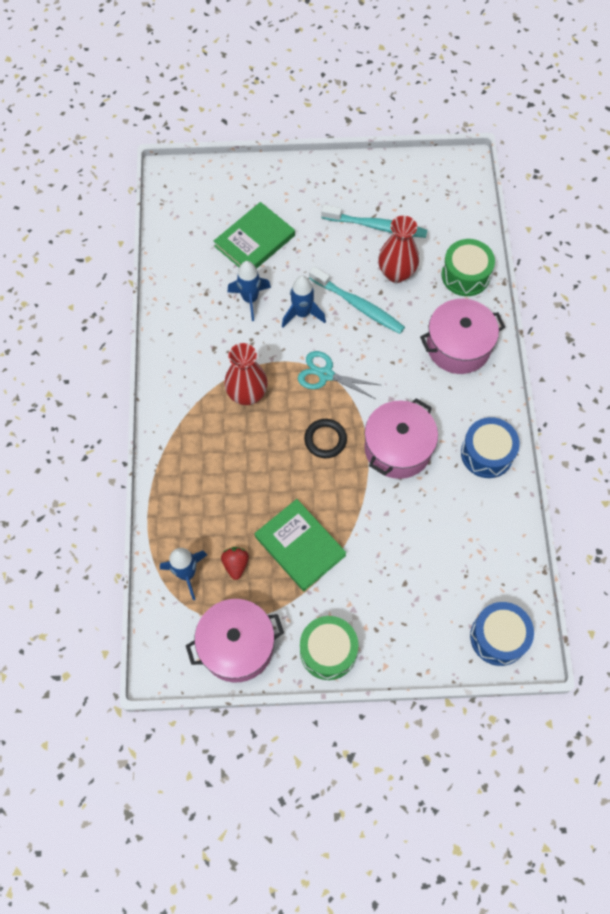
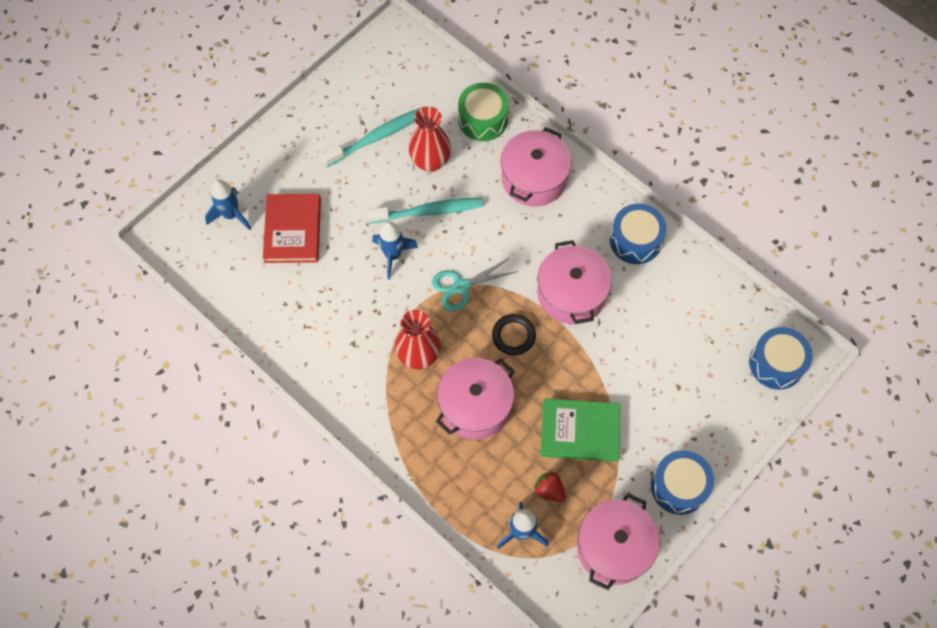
camera: 45 degrees left, 0 degrees up
green book [214,202,295,269] -> red book [263,194,321,263]
blue rocket [227,261,271,321] -> blue rocket moved to [205,179,252,230]
green drum [300,616,358,680] -> blue drum [651,450,714,515]
none -> pink pot [436,358,515,440]

